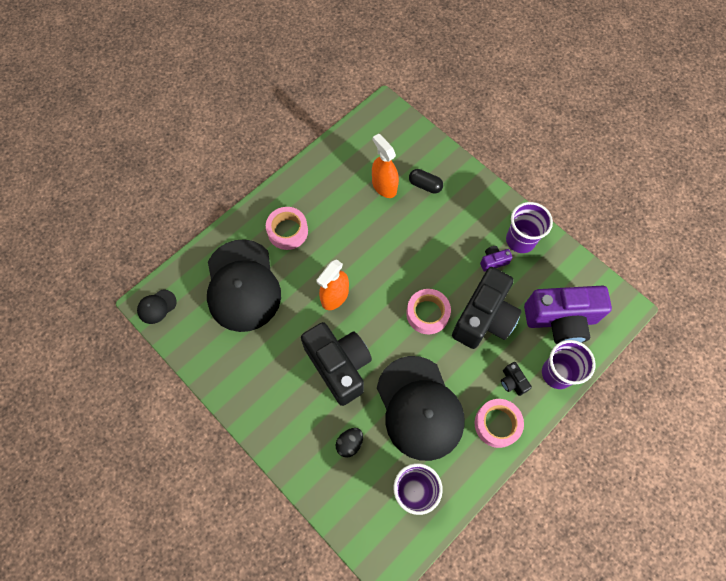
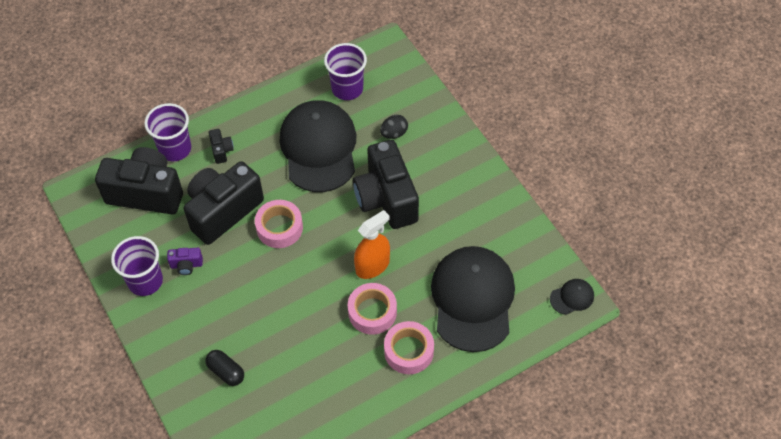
camera: 165 degrees left, 10 degrees down
orange spray bottle [372,134,399,198] -> none
pink tape [475,399,524,448] -> pink tape moved to [348,283,397,335]
purple camera [524,286,612,344] -> black camera [95,147,183,214]

